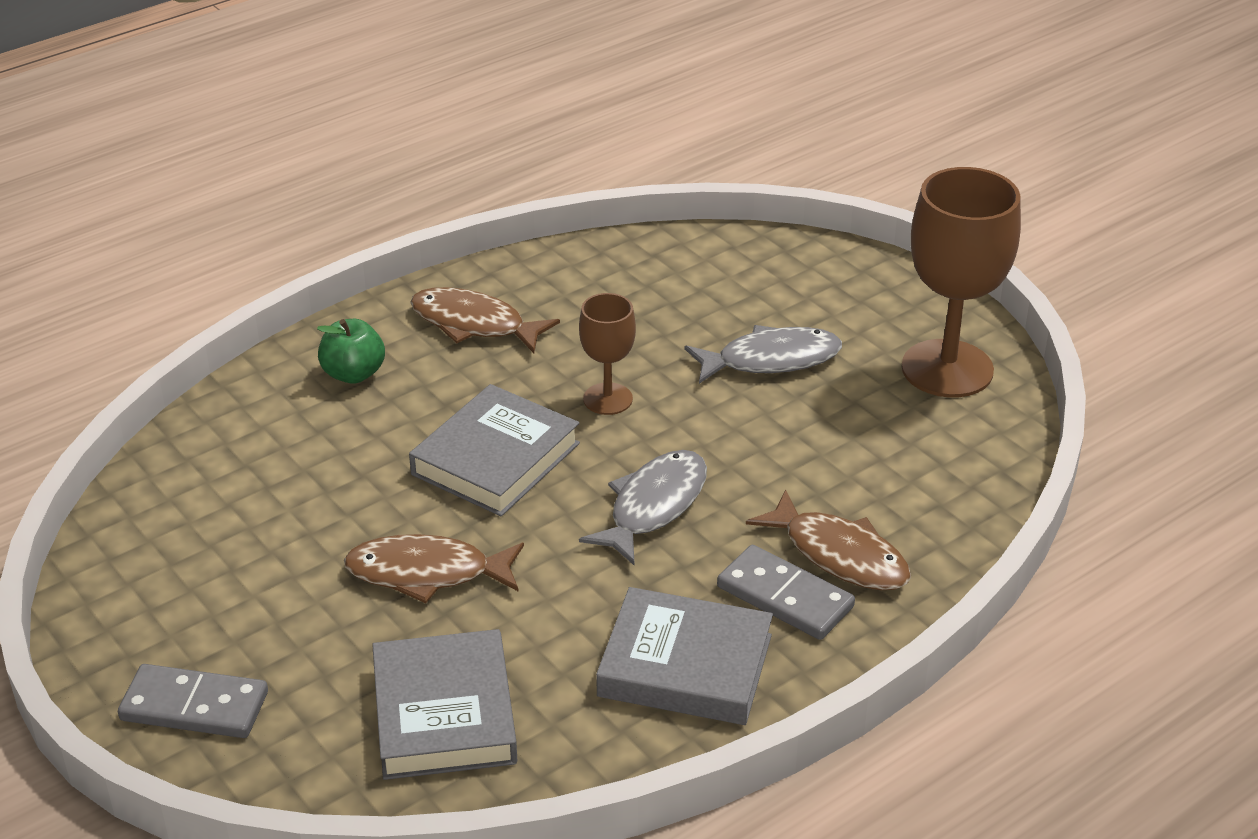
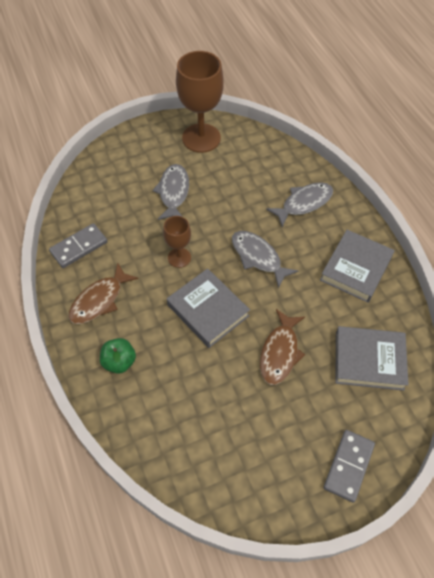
camera: 75 degrees left, 20 degrees up
grey domino [717,545,855,640] -> grey domino moved to [49,223,108,268]
brown fish [746,490,911,590] -> grey fish [266,182,333,227]

